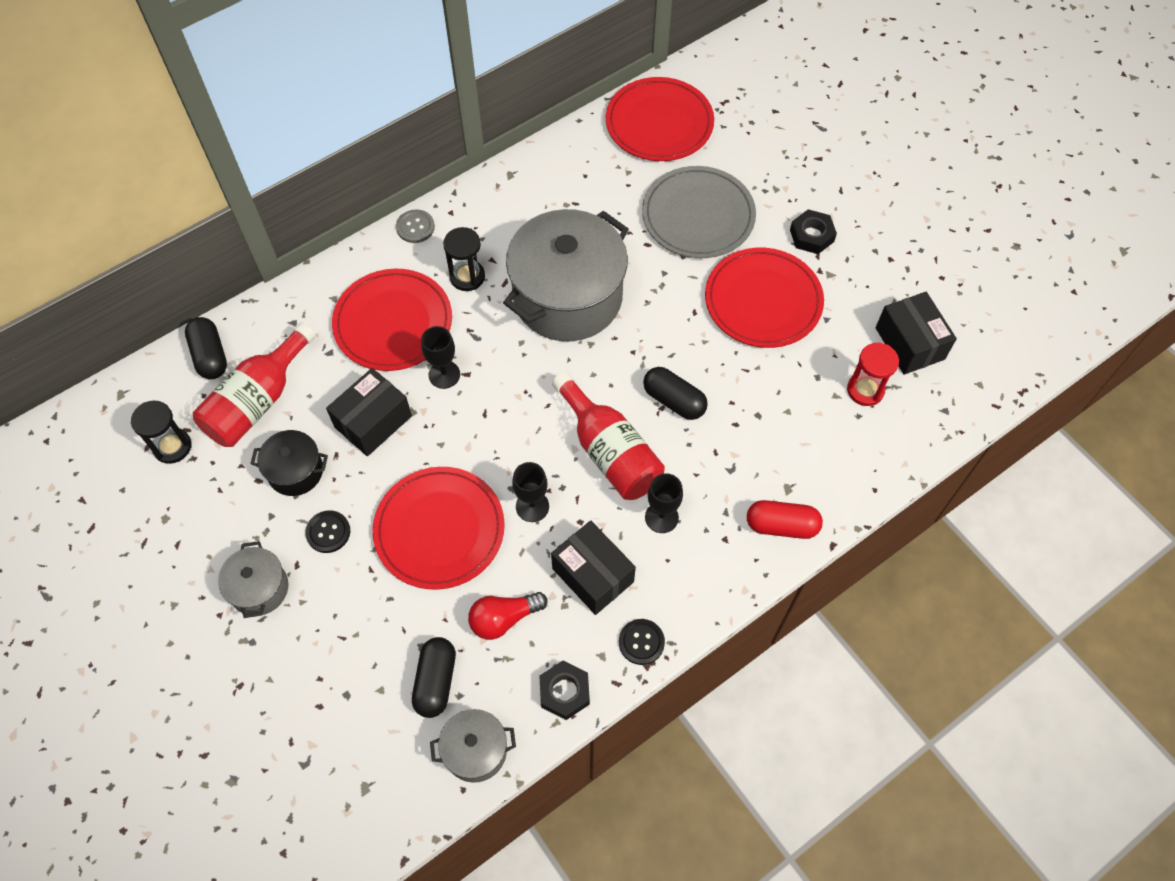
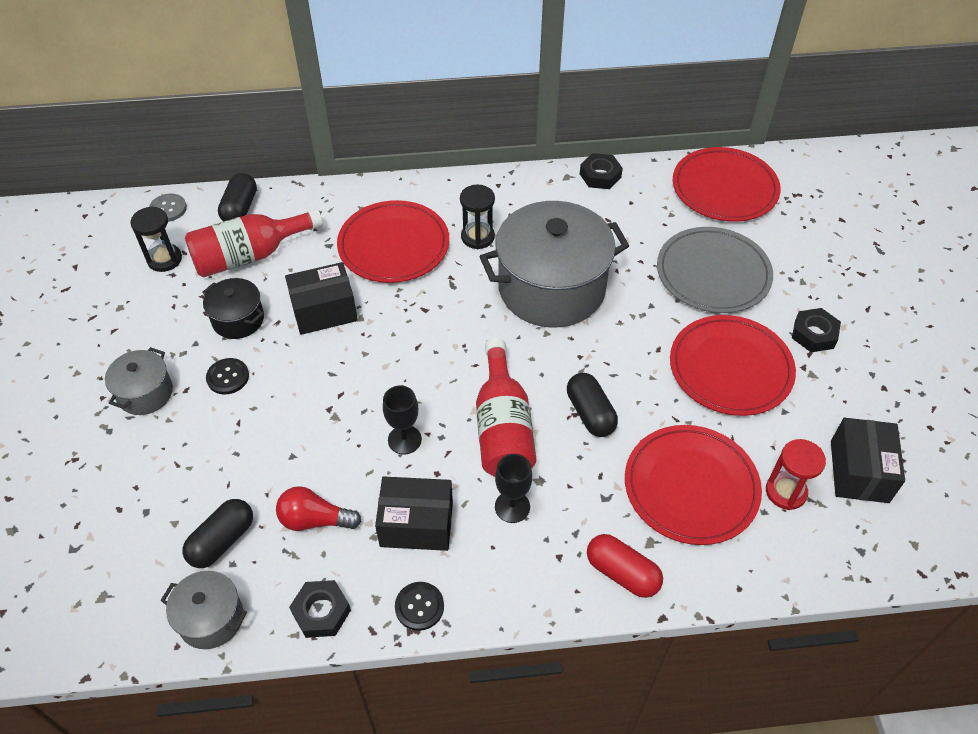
camera: 30 degrees right, 10 degrees down
red plate [373,467,505,590] -> red plate moved to [625,425,762,545]
grey button [396,209,435,243] -> grey button moved to [149,194,187,222]
black goblet [421,326,460,389] -> none
black box [551,520,636,615] -> black box turned 75 degrees counterclockwise [375,476,453,551]
none -> black nut [580,153,623,189]

